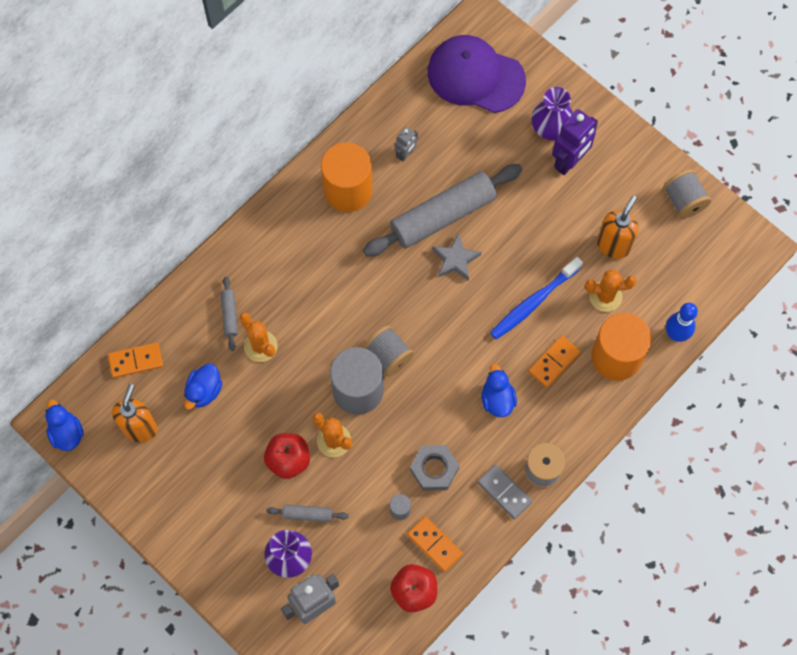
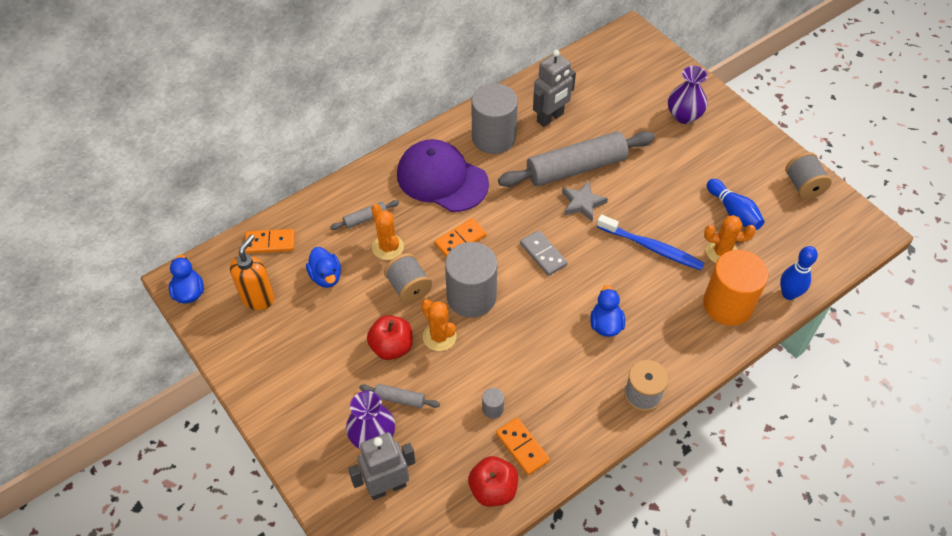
camera: 10 degrees right, 15 degrees down
blue duck [184,363,222,410] -> blue duck turned 60 degrees counterclockwise [306,247,341,288]
grey rolling pin [221,276,238,351] -> grey rolling pin turned 60 degrees clockwise [330,200,399,230]
orange cylinder [321,142,372,212] -> grey cylinder [471,83,518,154]
grey spool [363,325,414,377] -> grey spool moved to [384,253,432,304]
grey robot [395,127,418,161] -> grey robot [533,50,576,127], size x1.86
grey nut [410,445,459,491] -> none
purple cap [428,35,526,113] -> purple cap moved to [397,139,489,212]
grey domino [478,464,533,519] -> grey domino moved to [520,230,568,276]
blue toothbrush [490,257,583,340] -> blue toothbrush turned 120 degrees counterclockwise [597,214,705,270]
orange domino [528,336,580,388] -> orange domino moved to [434,218,487,257]
purple robot [552,109,598,175] -> none
orange soap dispenser [597,196,638,259] -> blue bowling pin [707,179,765,230]

